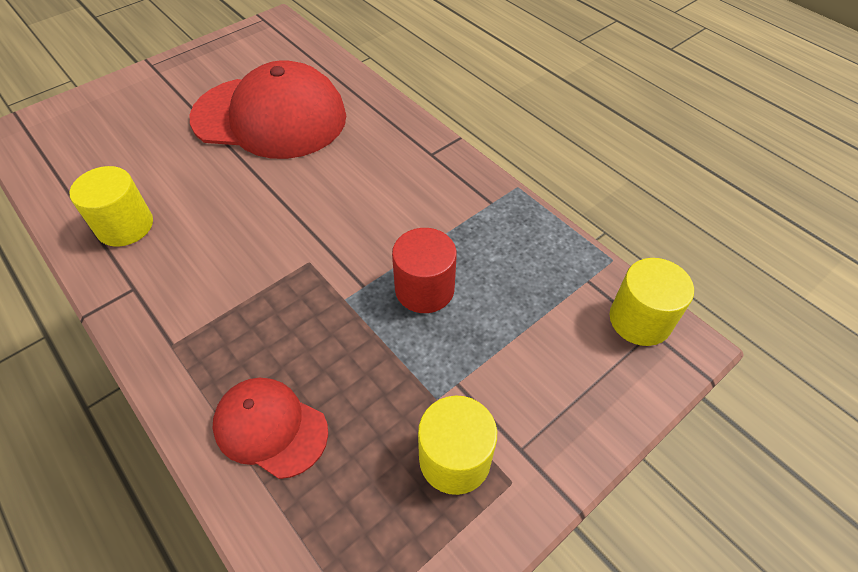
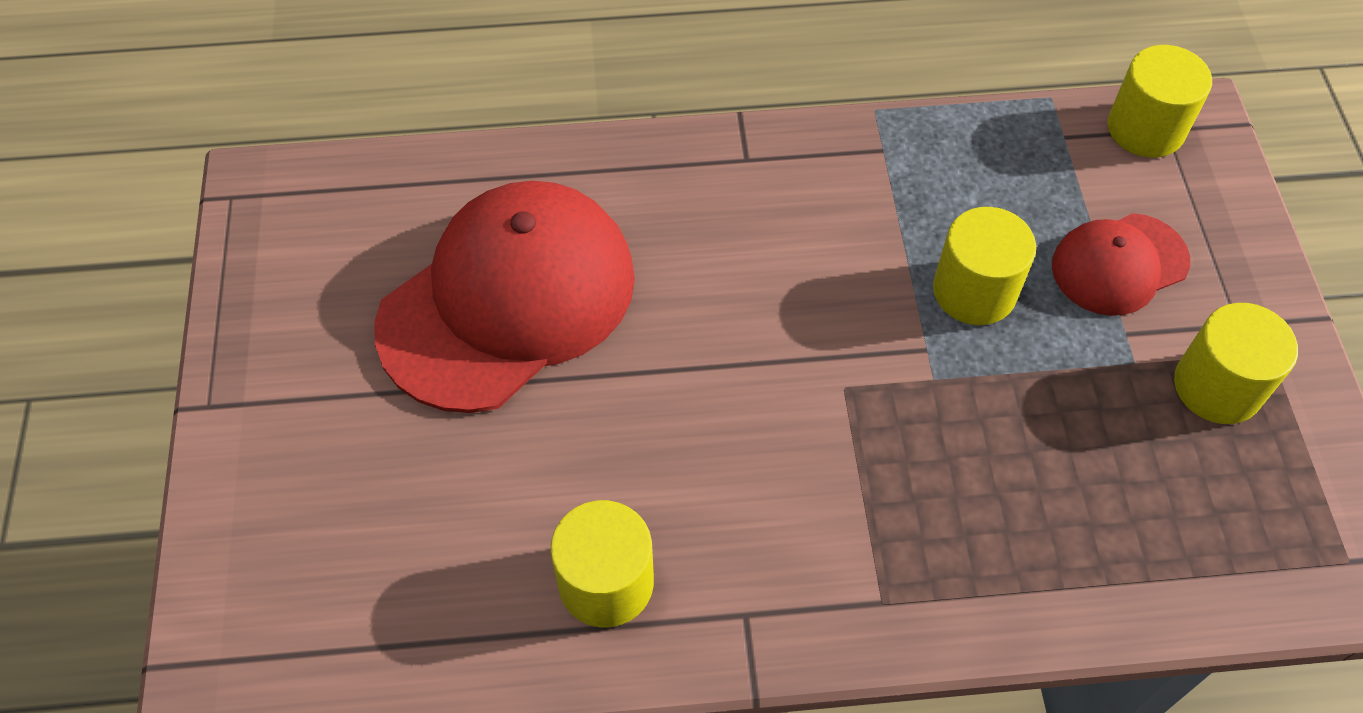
camera: 55 degrees left, 5 degrees up
red cap [212,378,328,479] -> red cap moved to [1052,213,1190,316]
red cylinder [392,228,457,313] -> yellow cylinder [933,207,1036,325]

